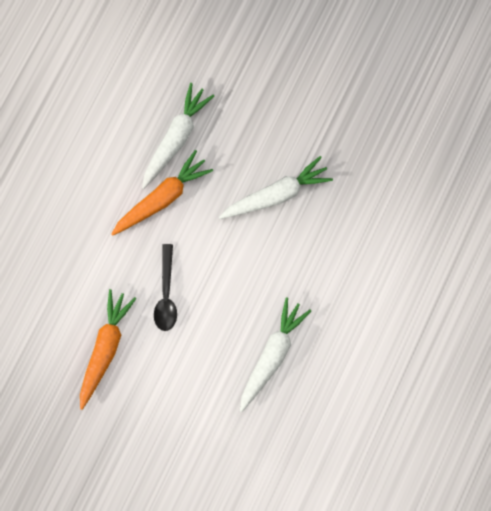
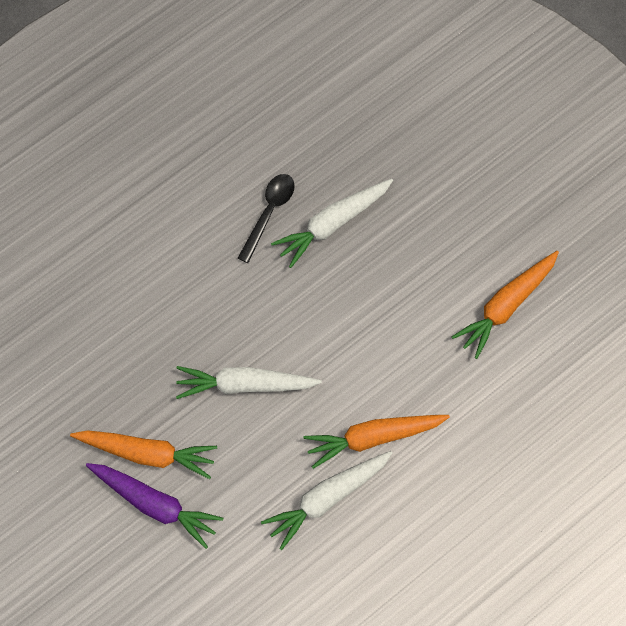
camera: 155 degrees left, 10 degrees down
black spoon [154,244,177,331] -> black spoon moved to [238,174,295,263]
none -> orange carrot [70,430,217,479]
none -> purple carrot [86,463,223,549]

